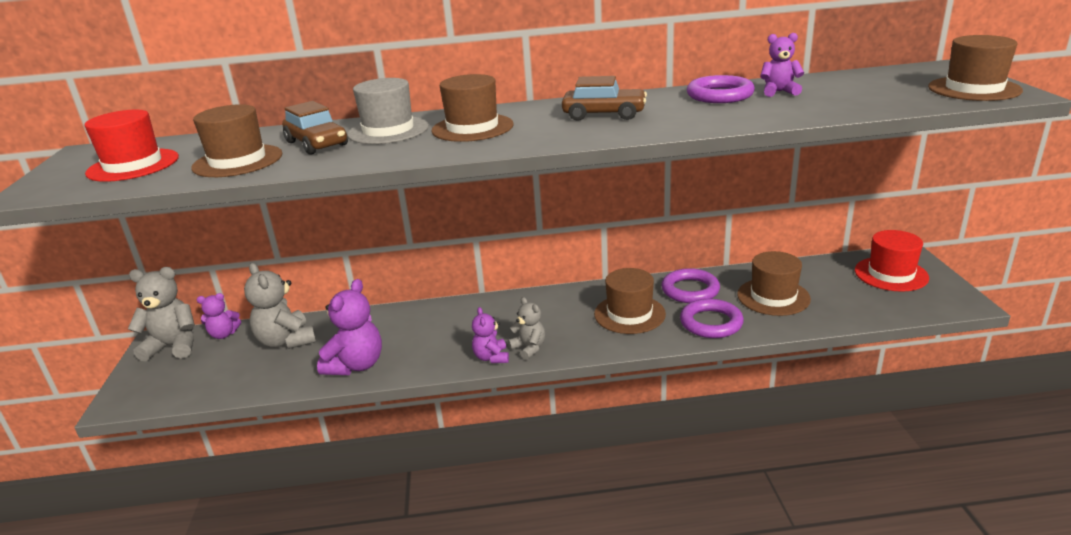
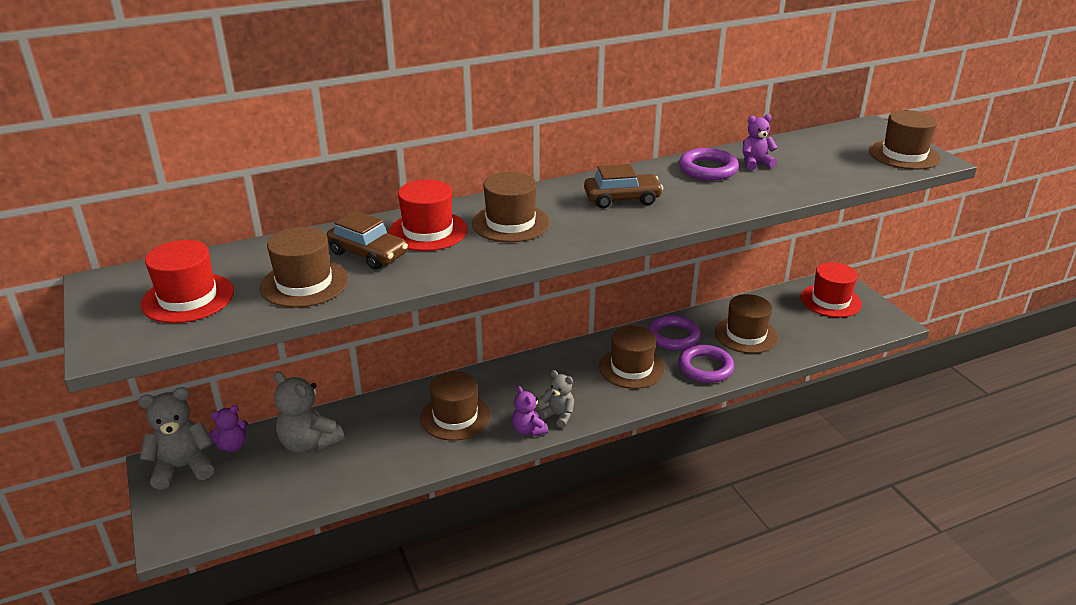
camera: 20 degrees left, 5 degrees up
purple teddy bear [317,279,382,375] -> none
grey hat [347,78,429,144] -> red hat [388,179,468,251]
none -> brown hat [420,371,491,441]

